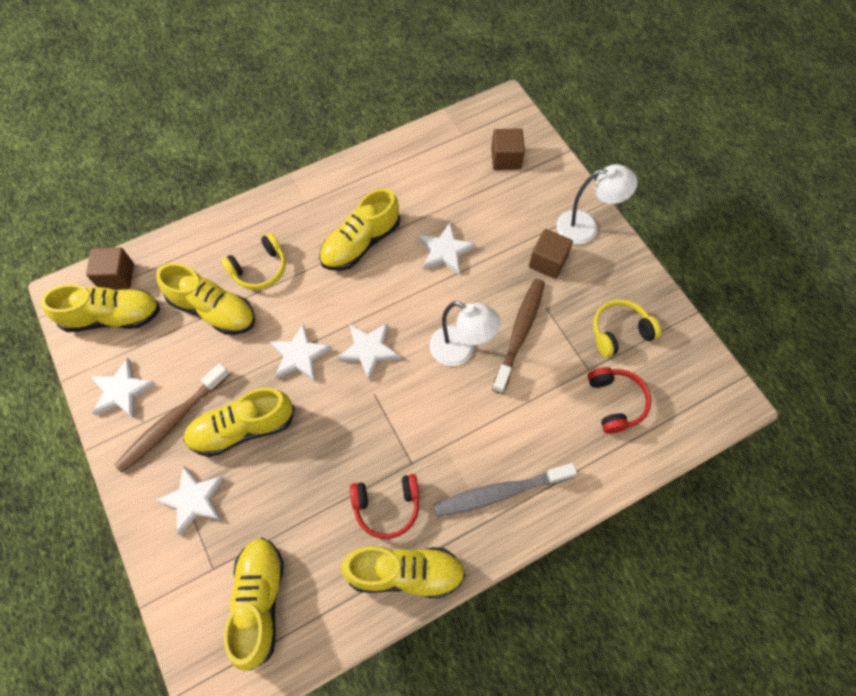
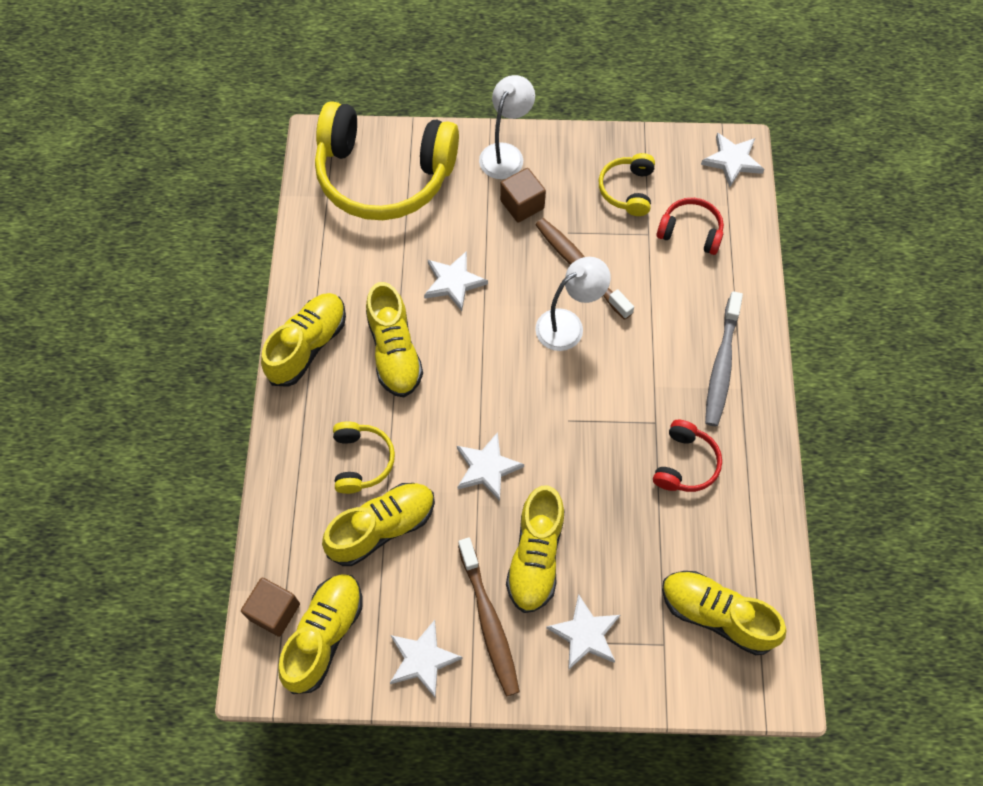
camera: 60 degrees left, 0 degrees up
white star [337,323,400,380] -> white star moved to [701,133,764,187]
yellow shoe [341,546,465,599] -> yellow shoe moved to [261,293,346,387]
brown cube [491,128,525,170] -> yellow headphones [315,101,459,220]

